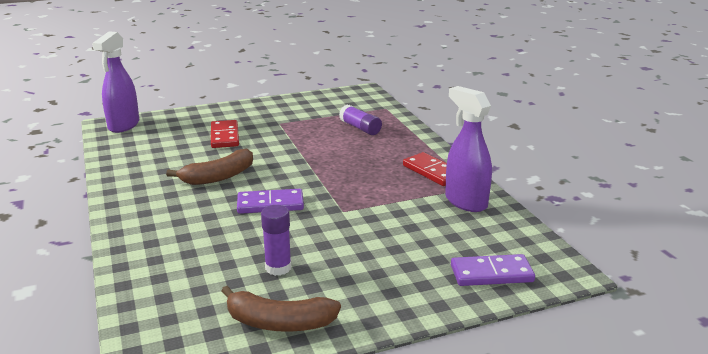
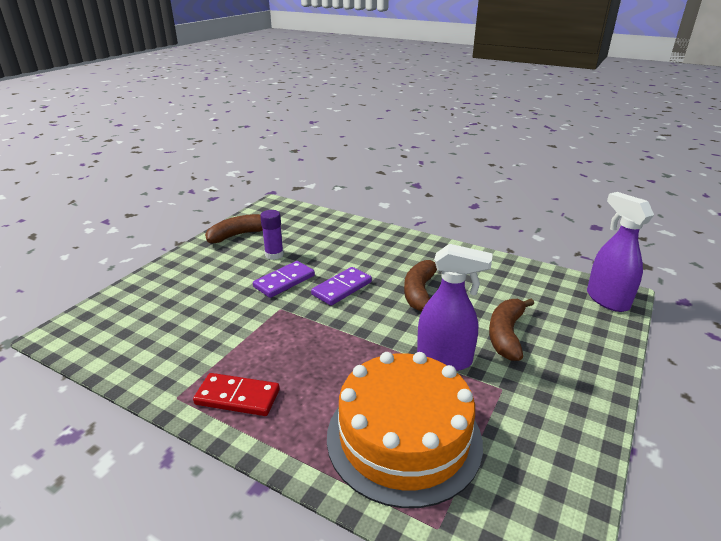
camera: 140 degrees right, 5 degrees up
red domino [211,120,239,148] -> brown banana [489,299,534,361]
purple glue stick [339,105,382,135] -> orange cake [327,352,483,508]
purple spray bottle [445,86,492,212] -> purple spray bottle moved to [417,244,493,371]
purple domino [451,254,535,286] -> purple domino moved to [253,261,315,298]

